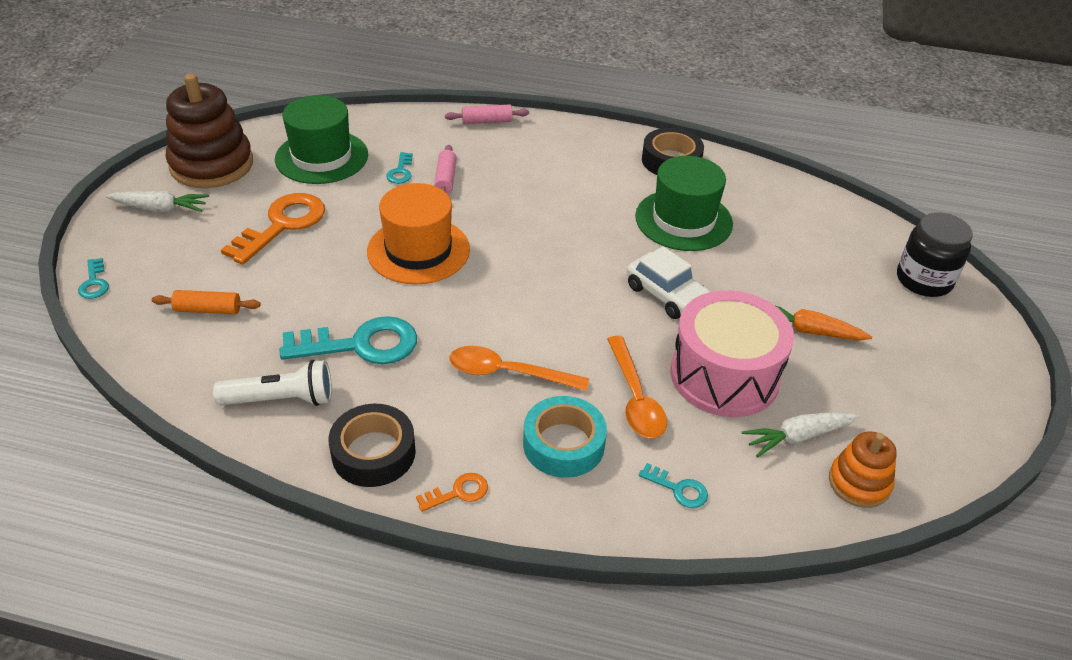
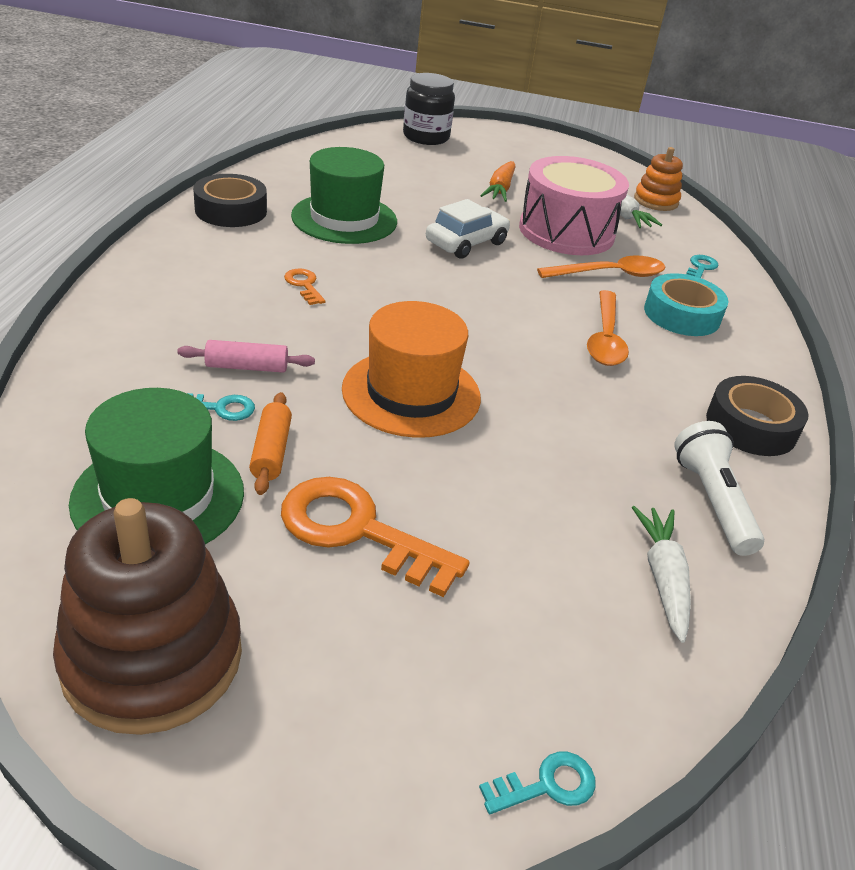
camera: 95 degrees left, 5 degrees down
white carrot [106,191,209,212] -> white carrot moved to [632,506,691,643]
orange rolling pin [152,290,261,314] -> orange rolling pin moved to [249,392,292,495]
turquoise key [280,316,417,364] -> none
orange key [416,473,488,512] -> orange key moved to [284,268,325,305]
pink rolling pin [445,104,529,124] -> none

